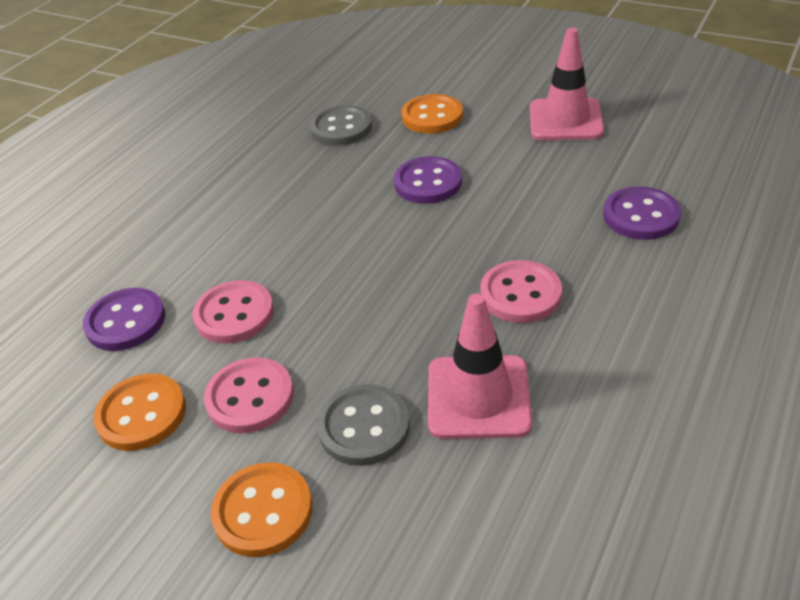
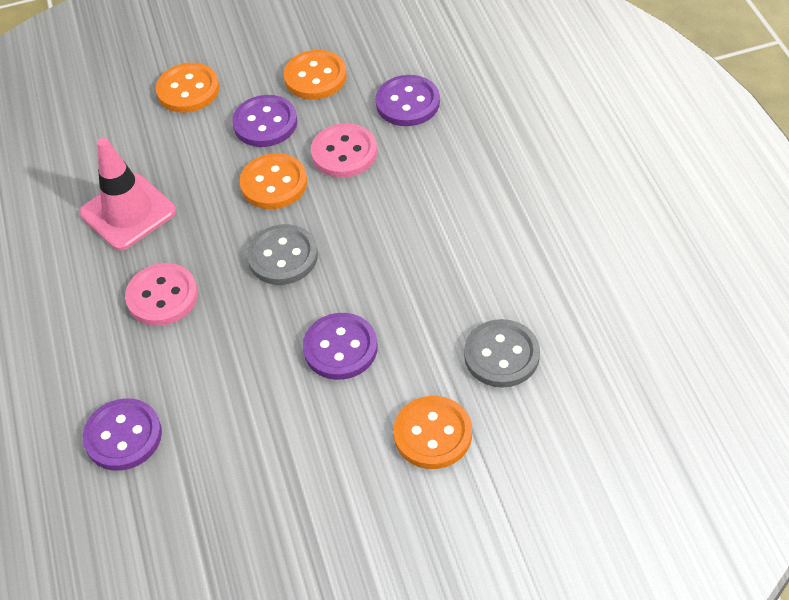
camera: 135 degrees right, 10 degrees up
pink button [204,357,294,433] -> purple button [232,95,297,147]
grey button [317,384,410,466] -> grey button moved to [247,224,318,285]
pink traffic cone [530,28,604,140] -> none
none -> orange button [240,153,307,209]

